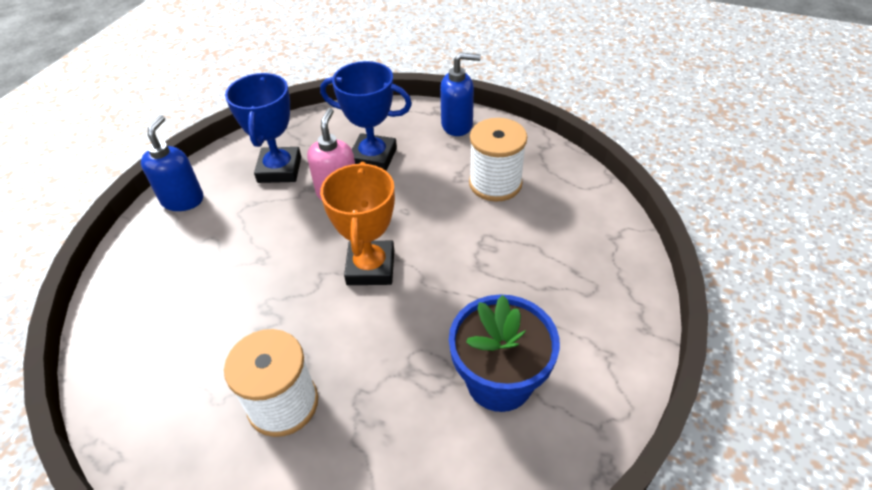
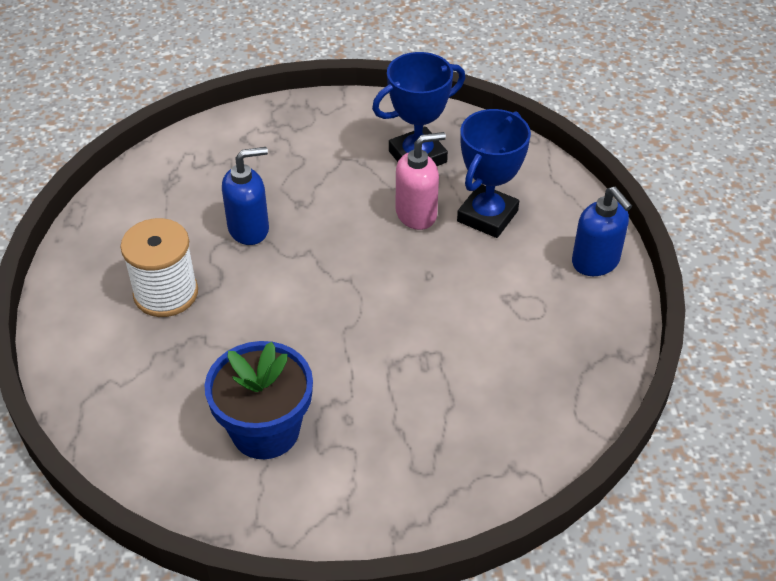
camera: 60 degrees right, 0 degrees up
blue soap dispenser [141,115,203,211] -> blue soap dispenser moved to [222,147,269,245]
blue trophy [320,61,412,171] -> blue trophy turned 45 degrees clockwise [457,109,531,238]
orange trophy [320,162,395,285] -> none
white spool [469,118,527,202] -> none

